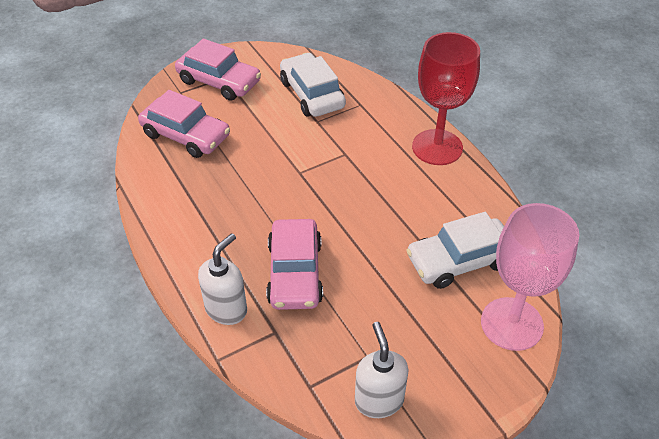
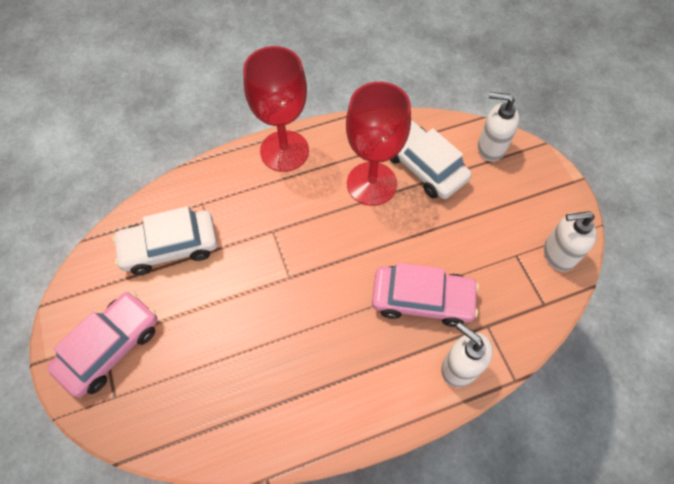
camera: 80 degrees left, 15 degrees up
pink car [138,90,230,158] -> none
white car [406,212,504,289] -> white car turned 150 degrees clockwise [390,120,472,199]
pink goblet [481,203,579,351] -> white soap dispenser [478,92,519,162]
none -> red goblet [346,82,411,206]

